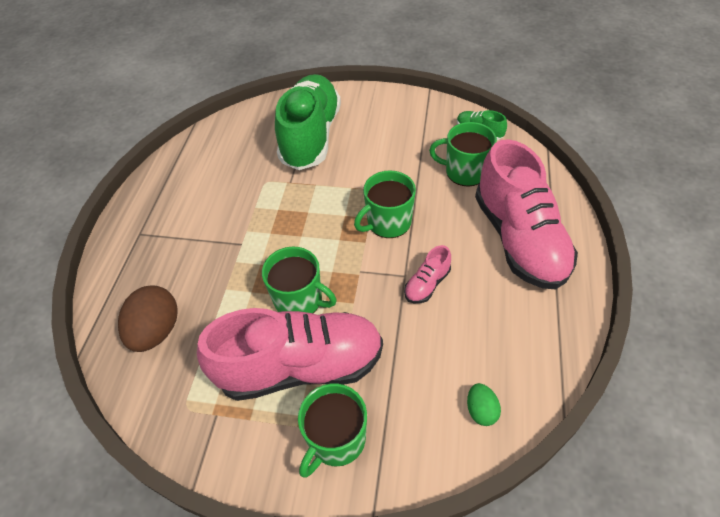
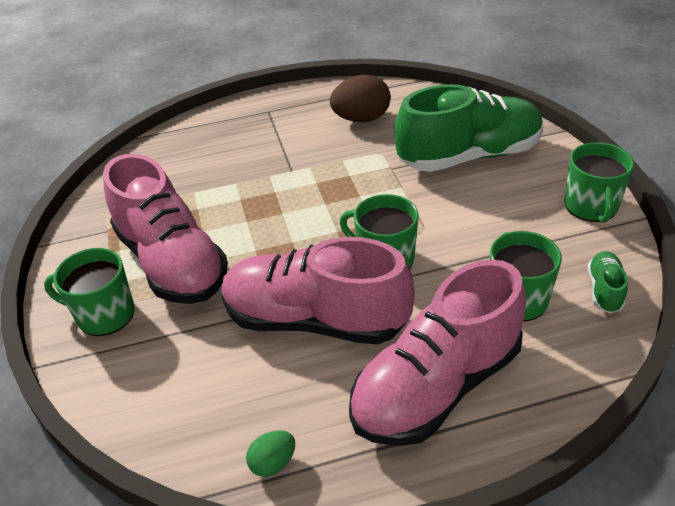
camera: 65 degrees right, 10 degrees down
brown egg [118,285,178,352] -> brown egg moved to [330,75,391,122]
green mug [262,247,337,313] -> green mug moved to [565,142,634,223]
pink shoe [404,245,451,303] -> pink shoe [221,237,415,345], size x2.42
green egg [467,383,501,426] -> green egg moved to [246,430,295,477]

